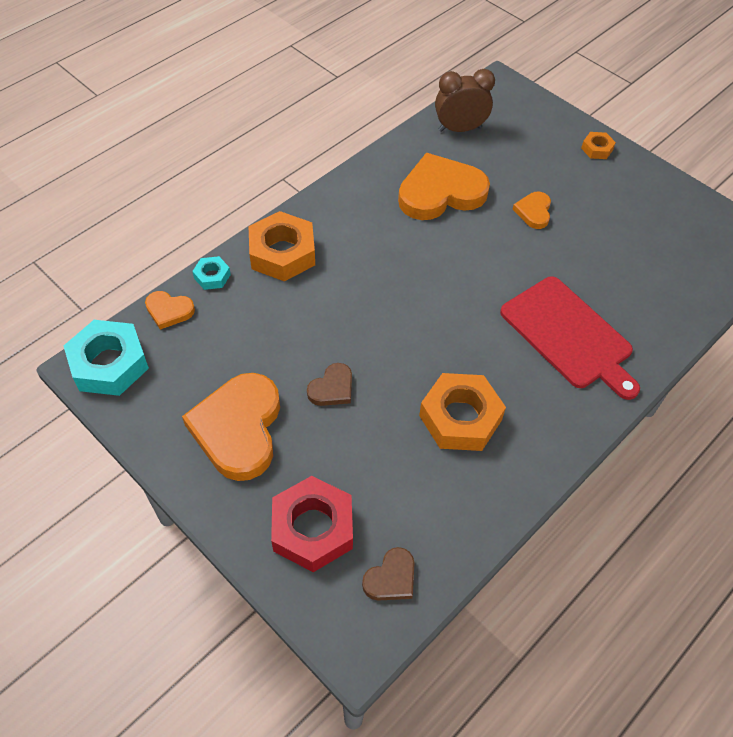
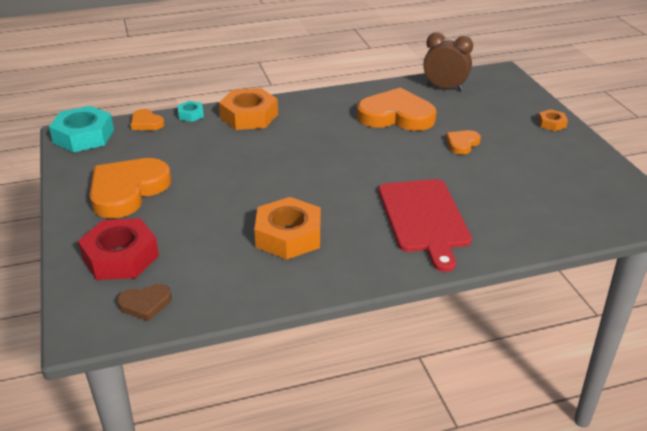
camera: 30 degrees right, 20 degrees down
brown heart [307,363,352,406] -> none

